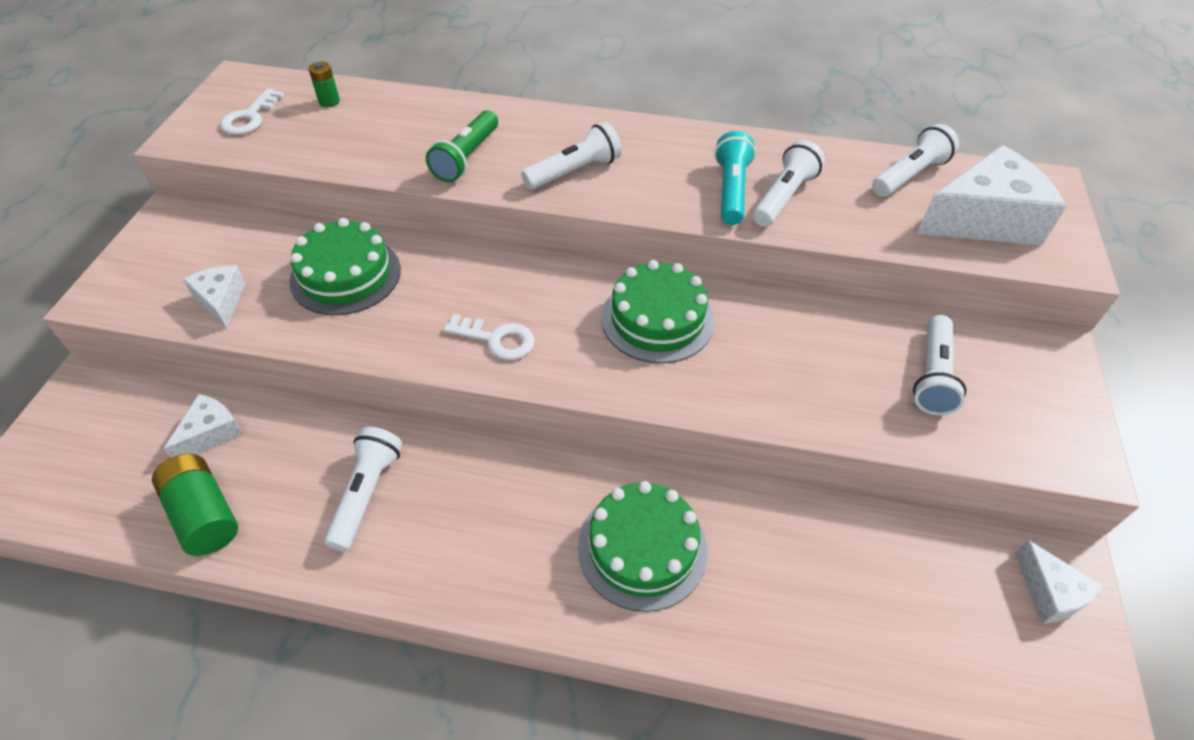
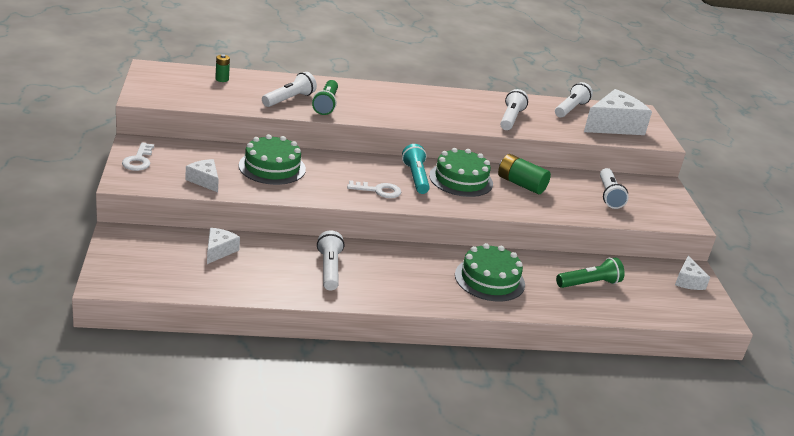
camera: 20 degrees left, 20 degrees down
green battery [152,454,238,556] -> green battery moved to [498,154,551,194]
white key [220,88,284,135] -> white key moved to [122,142,154,171]
white flashlight [521,122,622,190] -> white flashlight moved to [262,72,317,107]
turquoise flashlight [714,131,756,225] -> turquoise flashlight moved to [402,144,430,194]
white cheese [1015,540,1104,624] -> white cheese turned 45 degrees clockwise [675,256,710,290]
none -> green flashlight [556,257,625,288]

